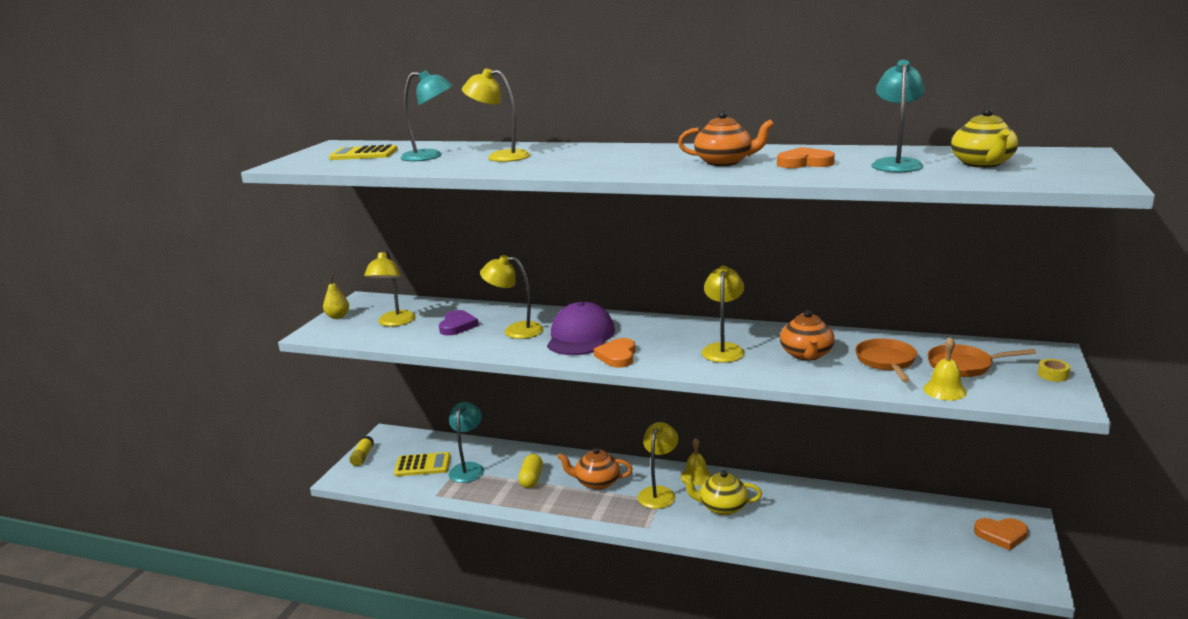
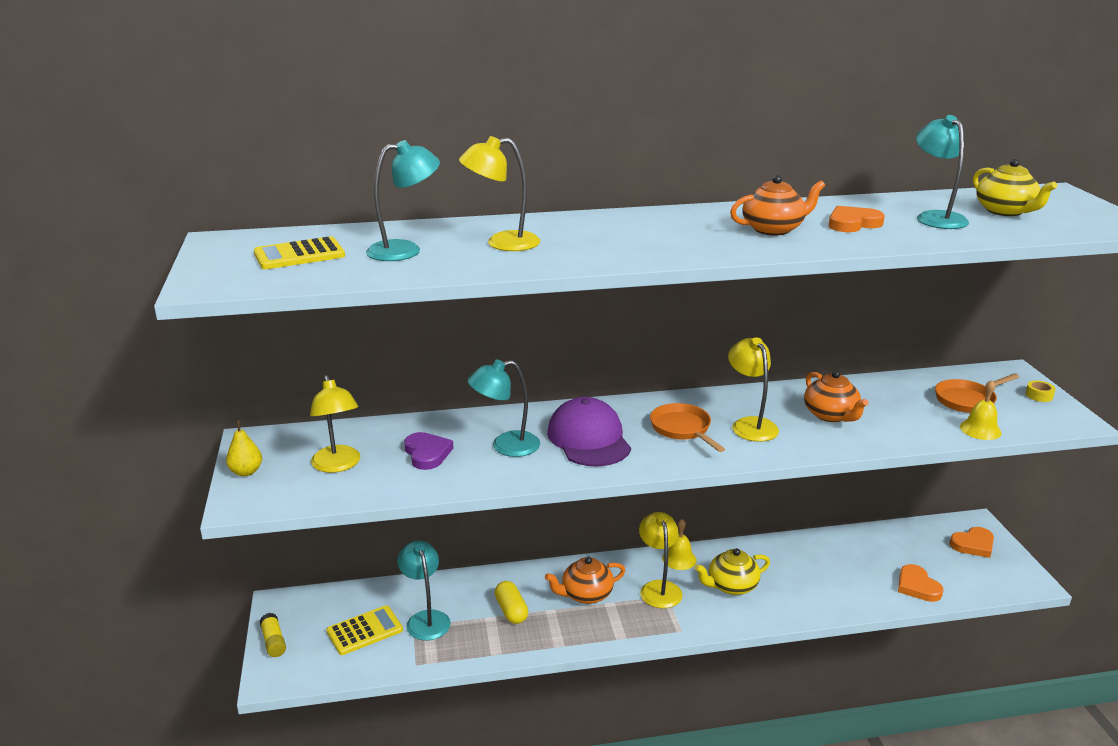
camera: 30 degrees left, 5 degrees up
yellow lamp [480,255,544,339] -> turquoise lamp [467,360,540,457]
orange heart [594,338,636,368] -> orange heart moved to [898,564,944,602]
orange pan [855,338,917,382] -> orange pan moved to [650,403,725,452]

